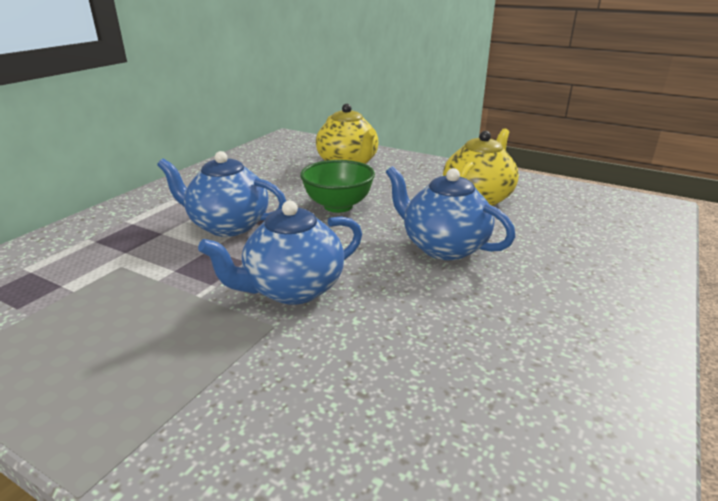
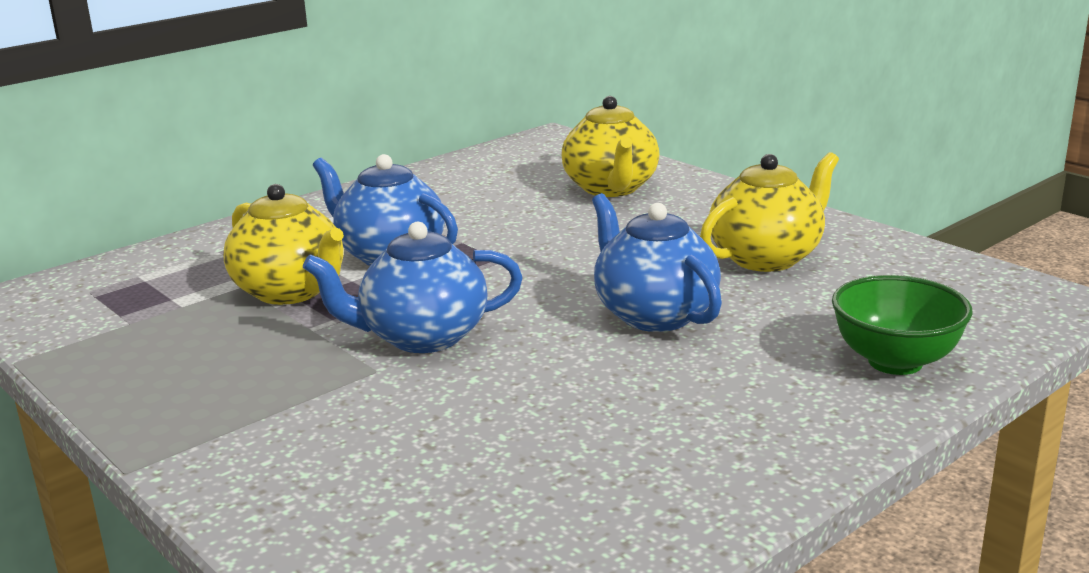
camera: 20 degrees right, 5 degrees down
green bowl [300,160,375,213] -> green bowl moved to [832,275,973,375]
none -> yellow teapot [223,184,344,305]

